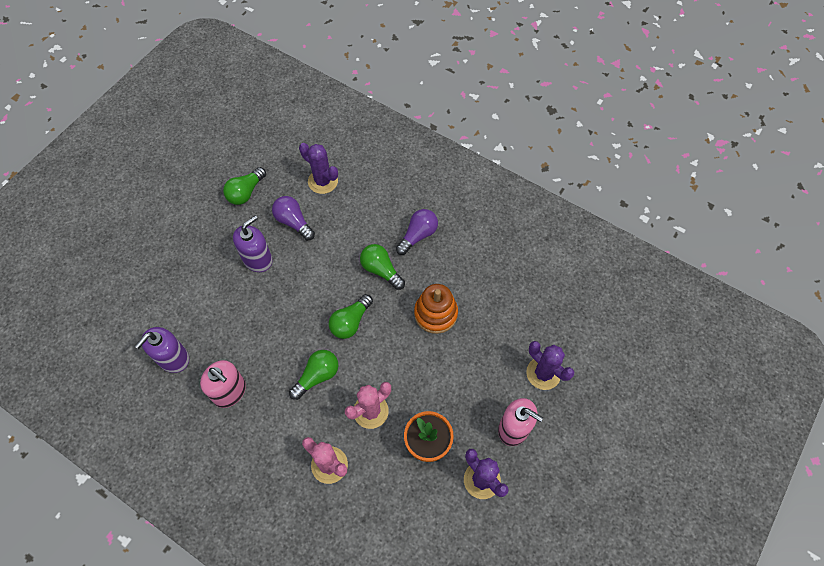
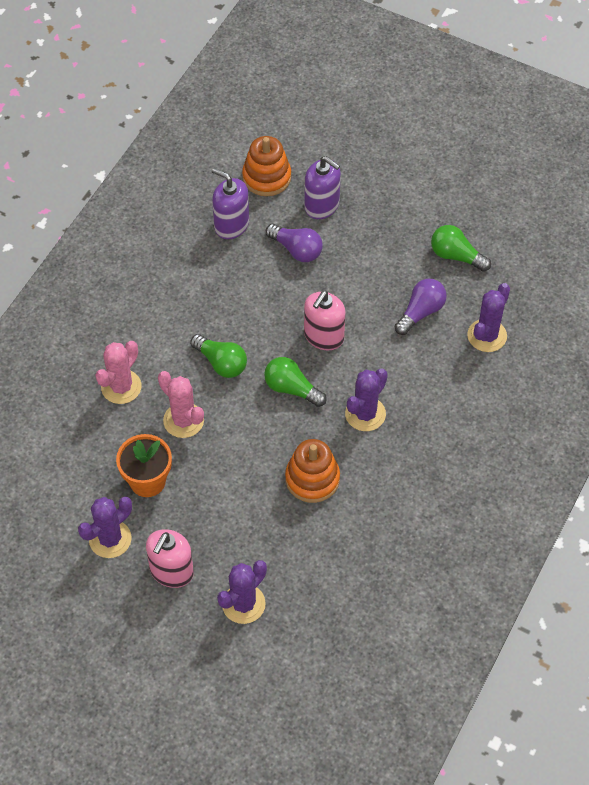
camera: 85 degrees right, 5 degrees down
pink soap dispenser [200,360,246,408] -> pink soap dispenser moved to [304,291,346,350]
purple soap dispenser [233,215,273,272] -> purple soap dispenser moved to [304,156,341,219]
green light bulb [360,244,405,290] -> purple cactus [345,369,388,431]
purple light bulb [396,209,438,255] -> purple light bulb moved to [266,224,323,262]
none -> orange stacking toy [242,136,291,196]

